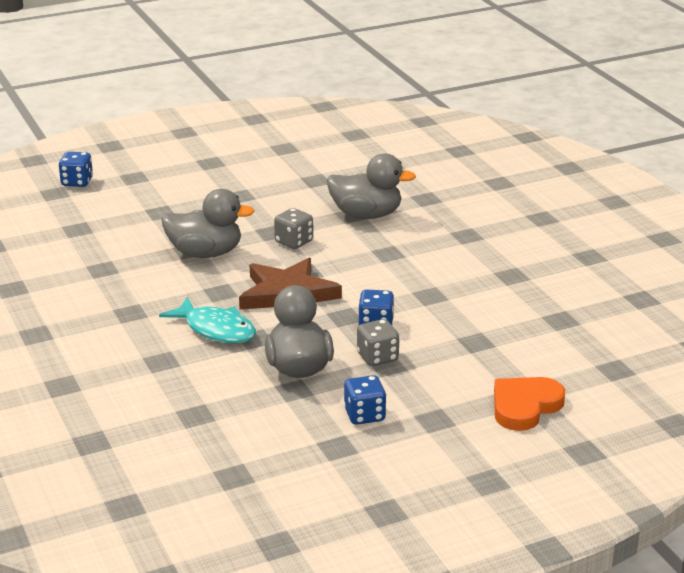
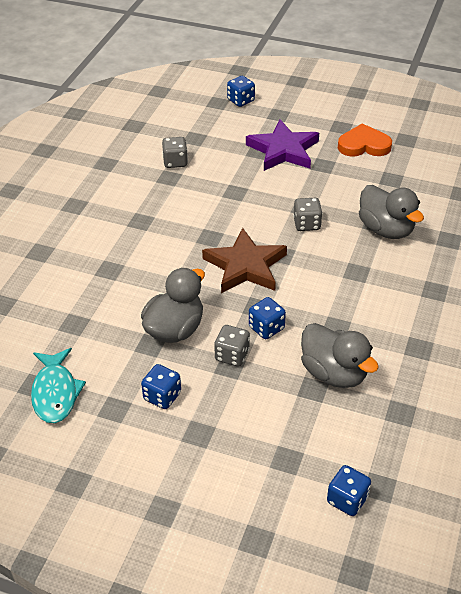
camera: 45 degrees right, 15 degrees up
turquoise fish [159,297,256,343] -> turquoise fish moved to [31,348,86,423]
grey duck [161,189,255,258] -> grey duck moved to [301,323,379,388]
orange heart [494,377,565,431] -> orange heart moved to [338,123,392,157]
none -> grey dice [162,137,188,168]
none -> purple star [246,119,319,171]
none -> blue dice [327,465,371,516]

